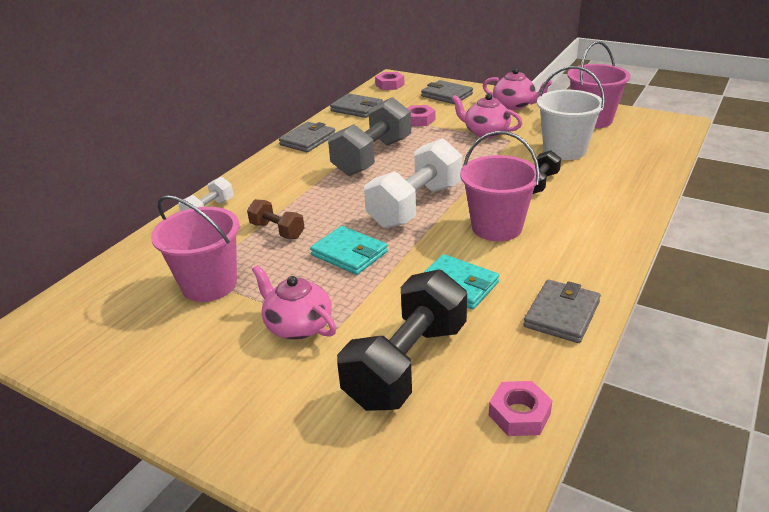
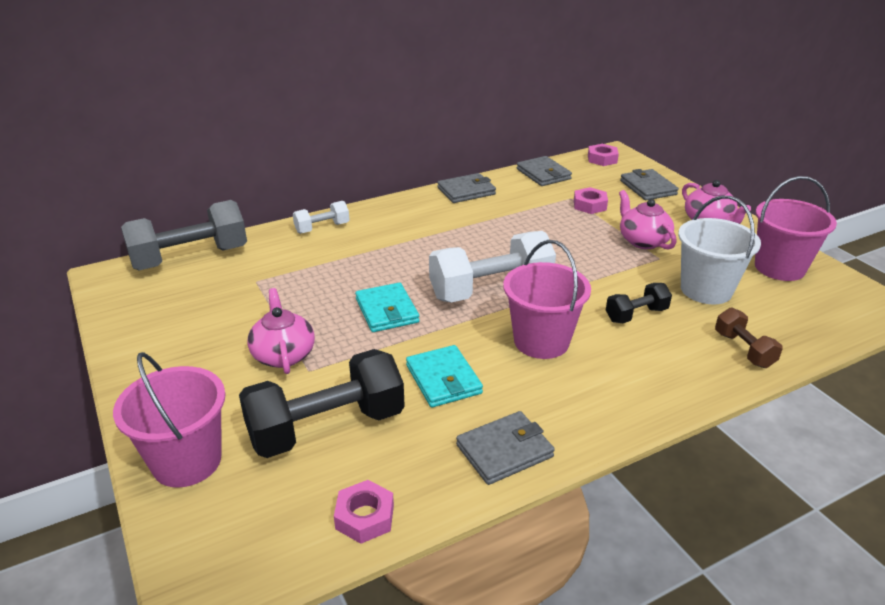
camera: 30 degrees right, 0 degrees up
pink bucket [151,195,240,302] -> pink bucket moved to [113,352,225,488]
brown dumbbell [247,199,305,239] -> brown dumbbell moved to [715,308,783,368]
grey dumbbell [328,97,411,176] -> grey dumbbell moved to [121,200,247,270]

